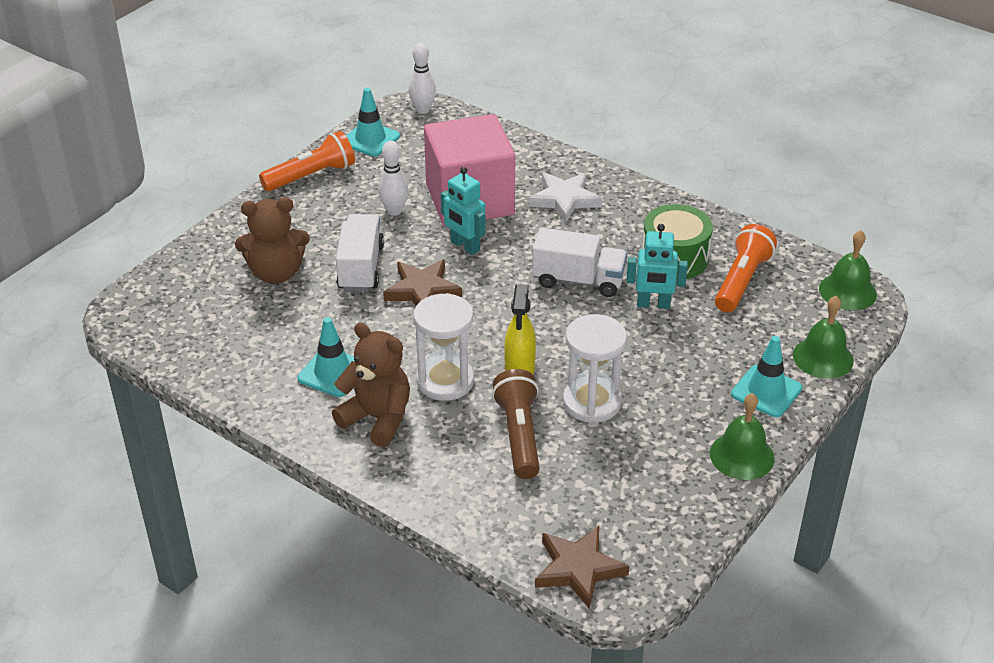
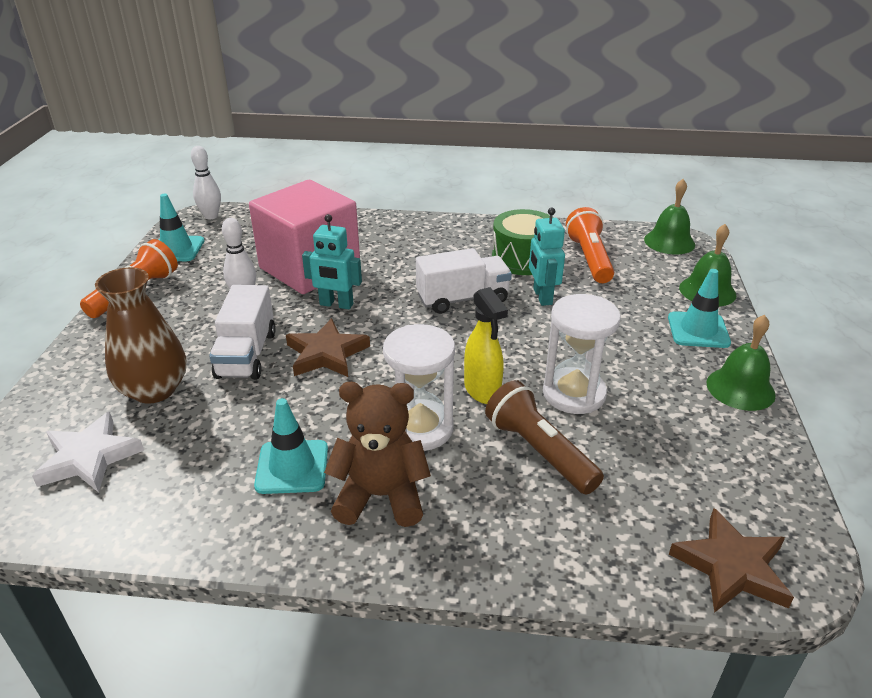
camera: 30 degrees left, 5 degrees down
brown teddy bear [235,197,310,284] -> brown vase [95,267,187,404]
white truck [336,214,384,291] -> white truck turned 150 degrees counterclockwise [209,285,276,380]
white star [529,172,602,223] -> white star moved to [32,412,144,493]
turquoise robot [626,224,688,309] -> turquoise robot turned 105 degrees clockwise [529,208,565,306]

